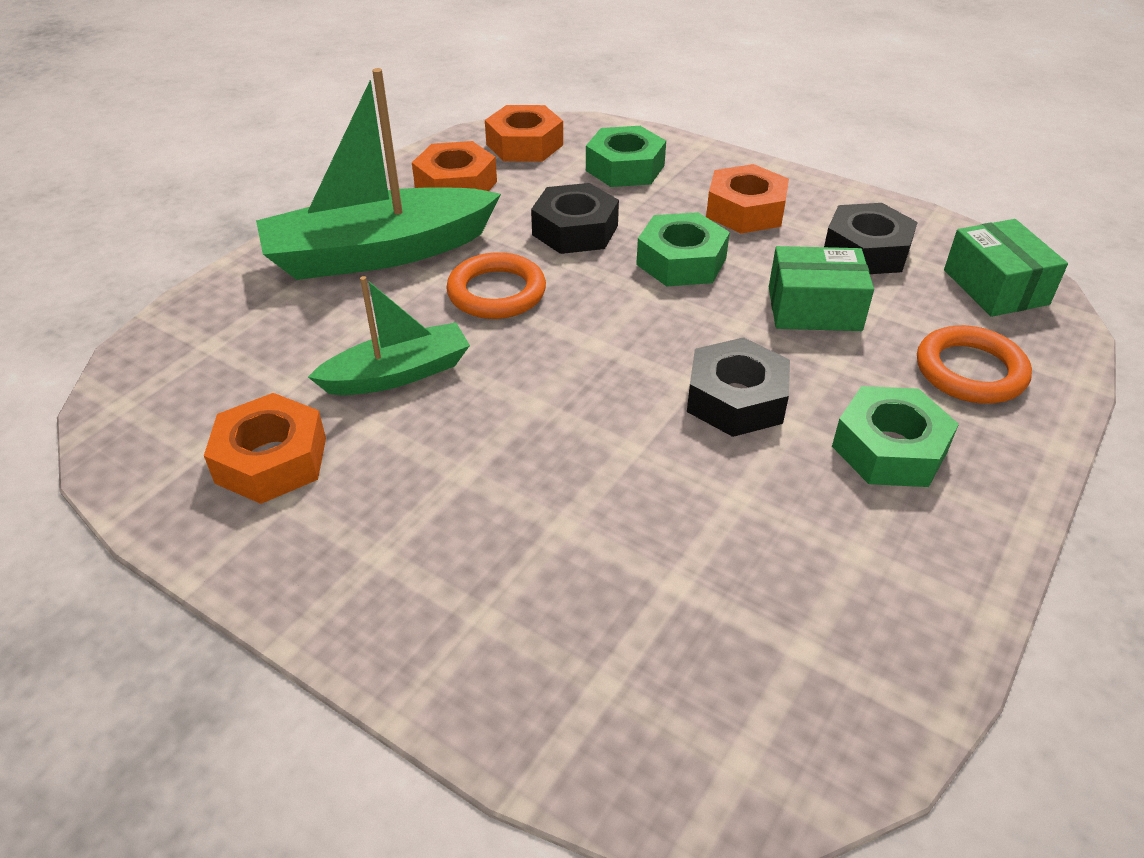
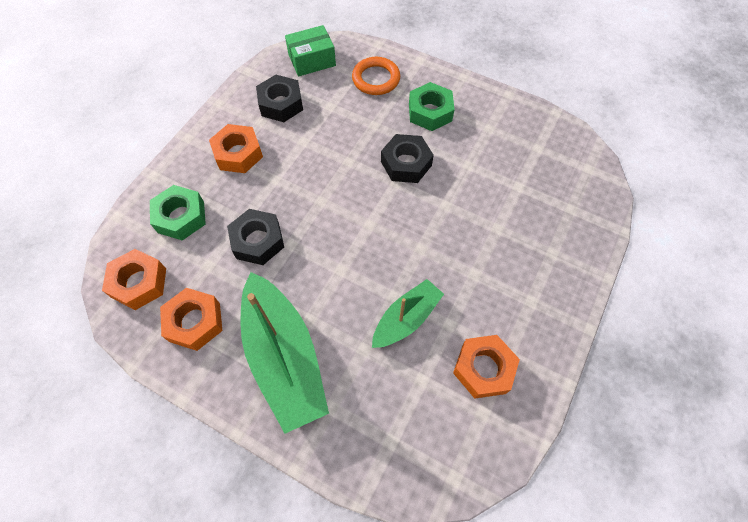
camera: 95 degrees left, 20 degrees up
green boat [308,276,470,395] -> green boat turned 75 degrees clockwise [372,279,444,348]
orange ring [446,252,546,319] -> none
green nut [636,212,730,287] -> none
green box [769,246,874,331] -> none

